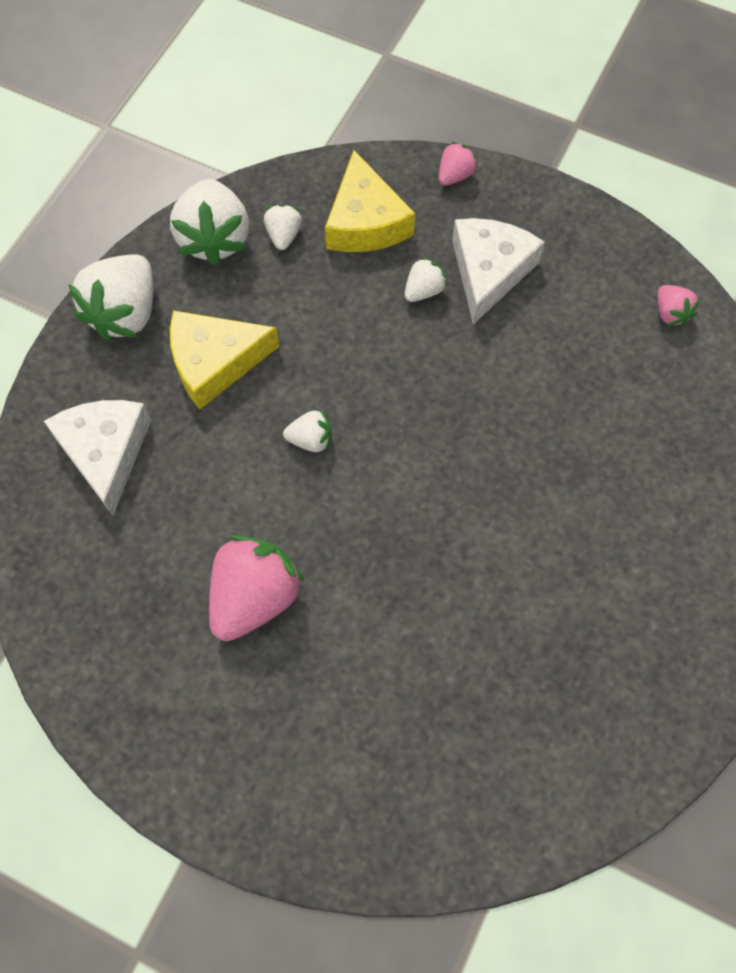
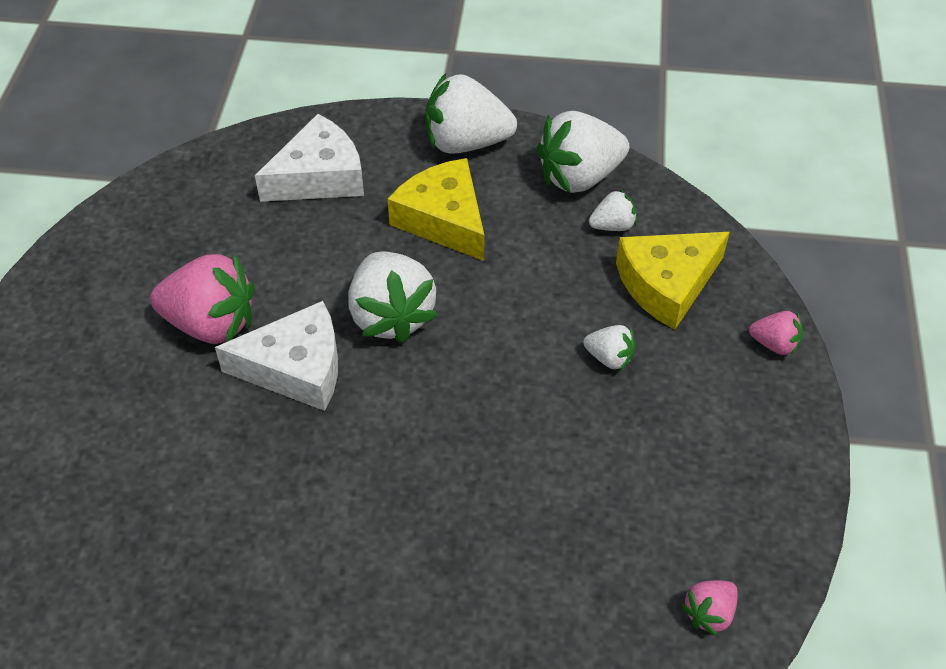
camera: 70 degrees right, 15 degrees down
white strawberry [283,410,332,452] -> white strawberry [348,251,438,344], size x2.01
white cheese [452,218,545,325] -> white cheese moved to [215,301,338,411]

